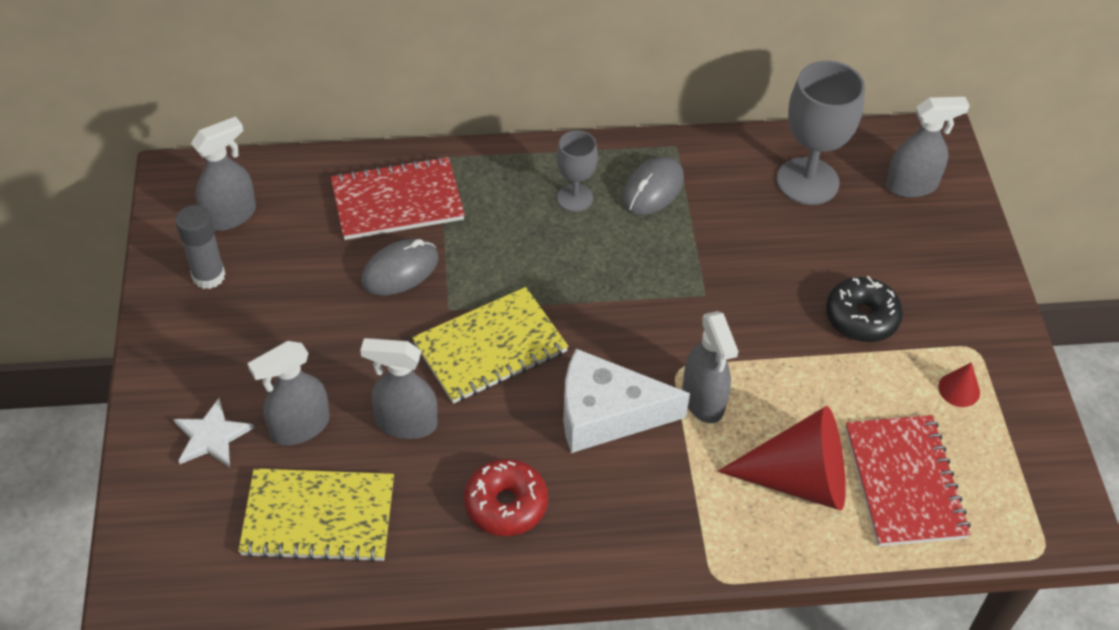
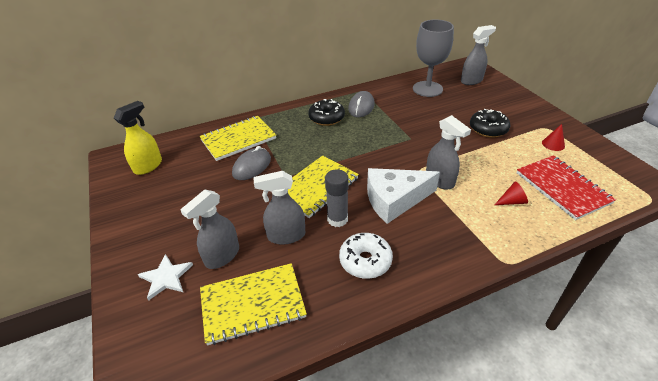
camera: 15 degrees left, 10 degrees down
grey glue stick [175,205,225,289] -> grey glue stick moved to [325,169,349,227]
grey spray bottle [191,116,256,231] -> yellow spray bottle [114,101,162,175]
red notebook [331,156,465,240] -> yellow notebook [199,116,276,161]
red donut [464,459,548,536] -> white donut [339,233,393,279]
grey goblet [556,130,598,212] -> black donut [308,99,345,126]
red cone [718,406,846,511] -> red cone [495,181,528,205], size x0.43

